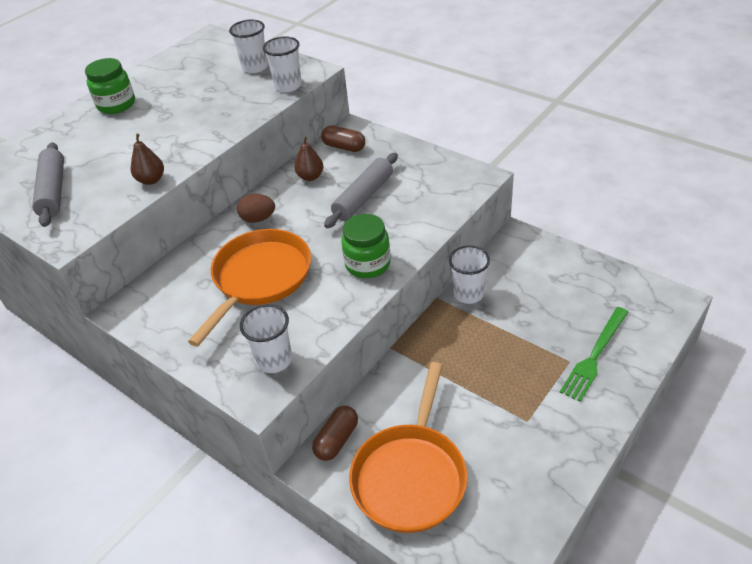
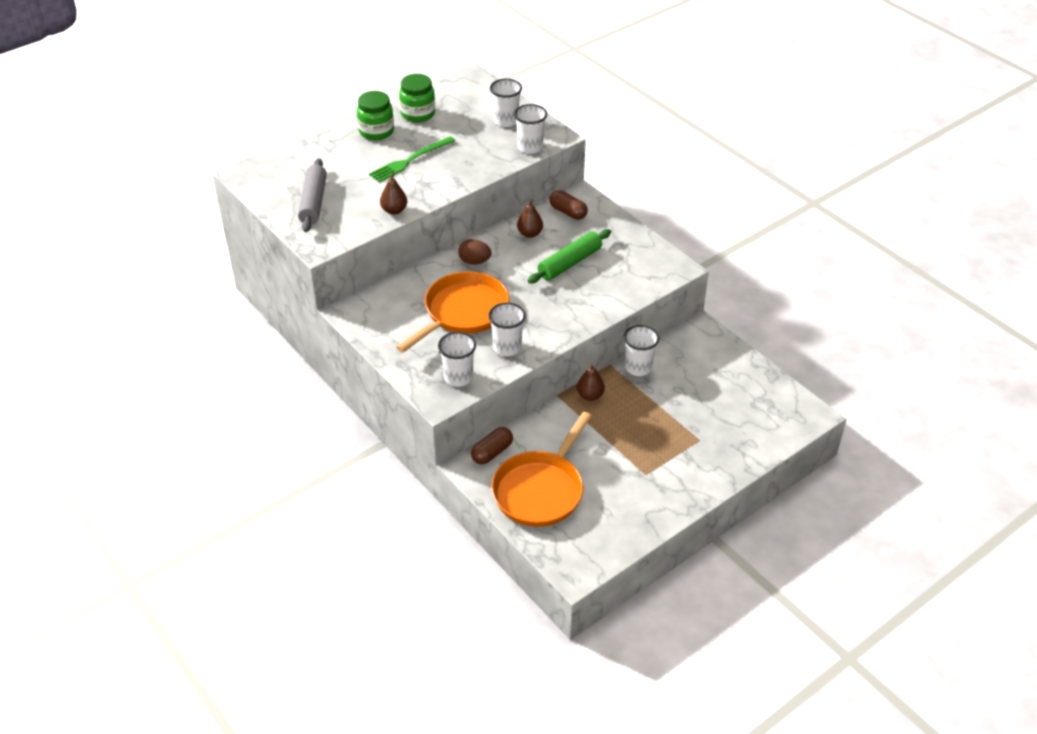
camera: 10 degrees right, 0 degrees up
grey rolling pin [324,153,398,228] -> green rolling pin [527,229,611,284]
green jar [341,214,391,278] -> green jar moved to [399,74,435,122]
green fork [560,307,628,402] -> green fork moved to [369,136,455,182]
none -> white cup [488,303,526,356]
none -> brown pear [577,364,605,401]

